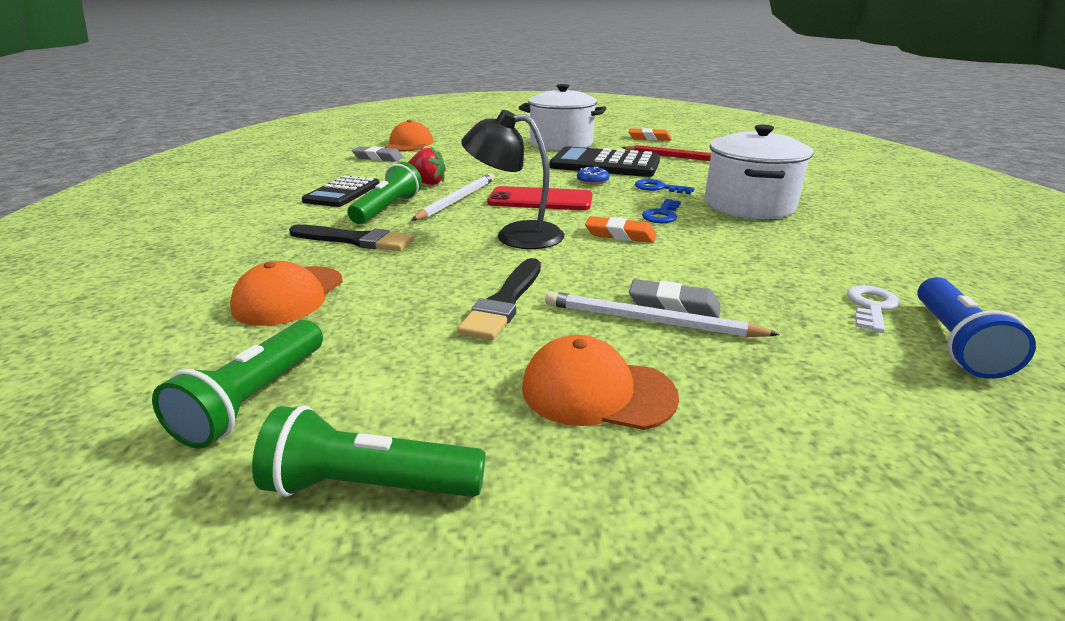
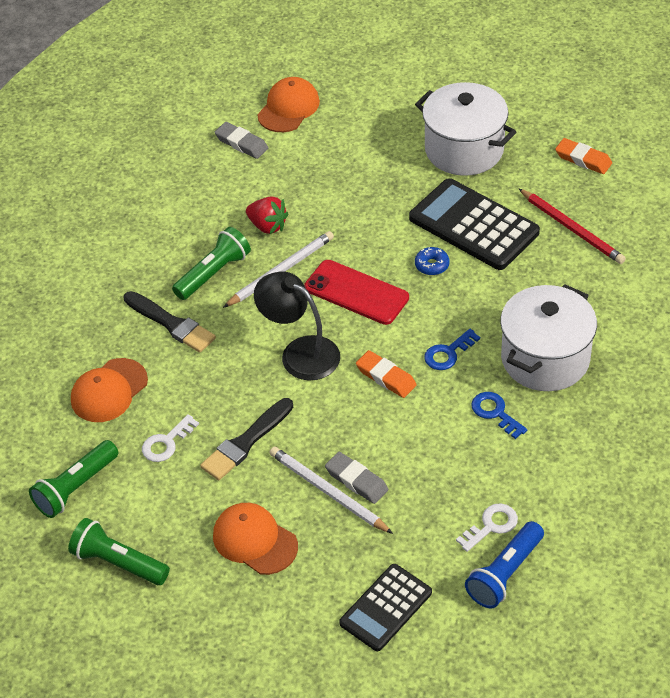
camera: 25 degrees right, 20 degrees up
black calculator [302,176,380,207] -> black calculator moved to [339,564,432,651]
blue key [635,179,695,194] -> blue key moved to [471,392,527,439]
none -> white key [142,414,199,462]

